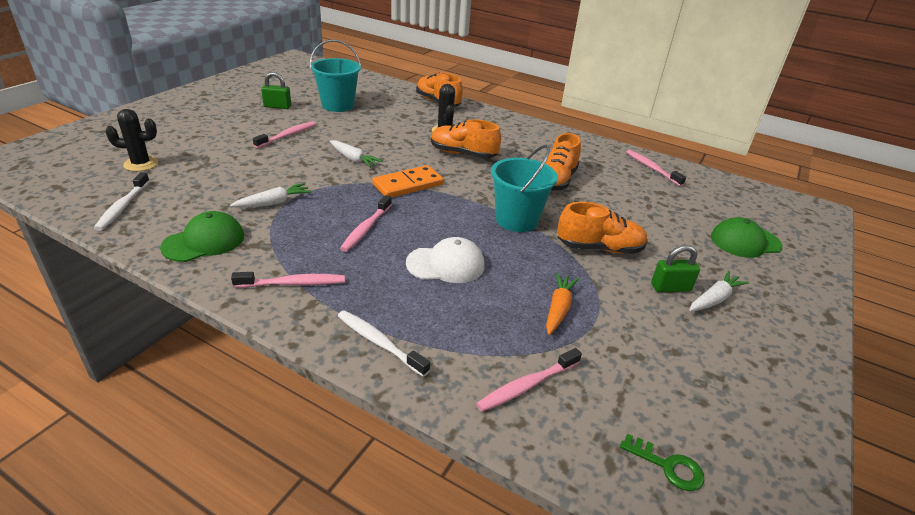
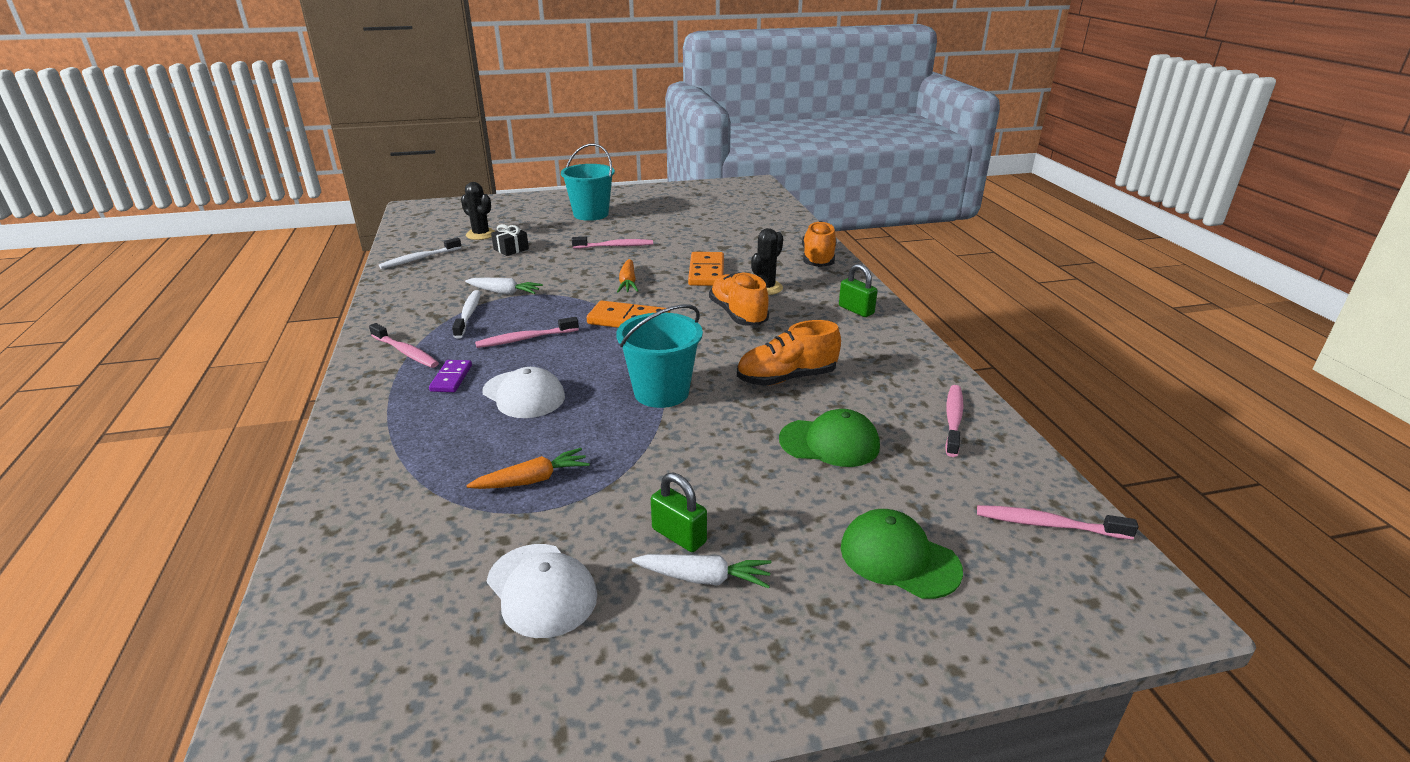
camera: 50 degrees right, 5 degrees down
green cap [160,211,244,262] -> green cap moved to [779,409,880,467]
green padlock [261,72,291,109] -> green padlock moved to [839,264,878,317]
turquoise bucket [310,39,361,112] -> turquoise bucket moved to [561,144,615,221]
white carrot [330,140,383,168] -> orange carrot [617,259,638,292]
white toothbrush [338,310,430,377] -> white toothbrush moved to [452,290,481,339]
pink toothbrush [476,348,582,412] -> pink toothbrush moved to [977,505,1138,540]
orange shoe [557,202,648,254] -> none
green key [620,433,704,491] -> none
none -> purple domino [429,360,472,392]
none -> white cap [487,544,597,638]
none -> black gift [491,224,529,256]
none -> orange domino [688,252,724,286]

